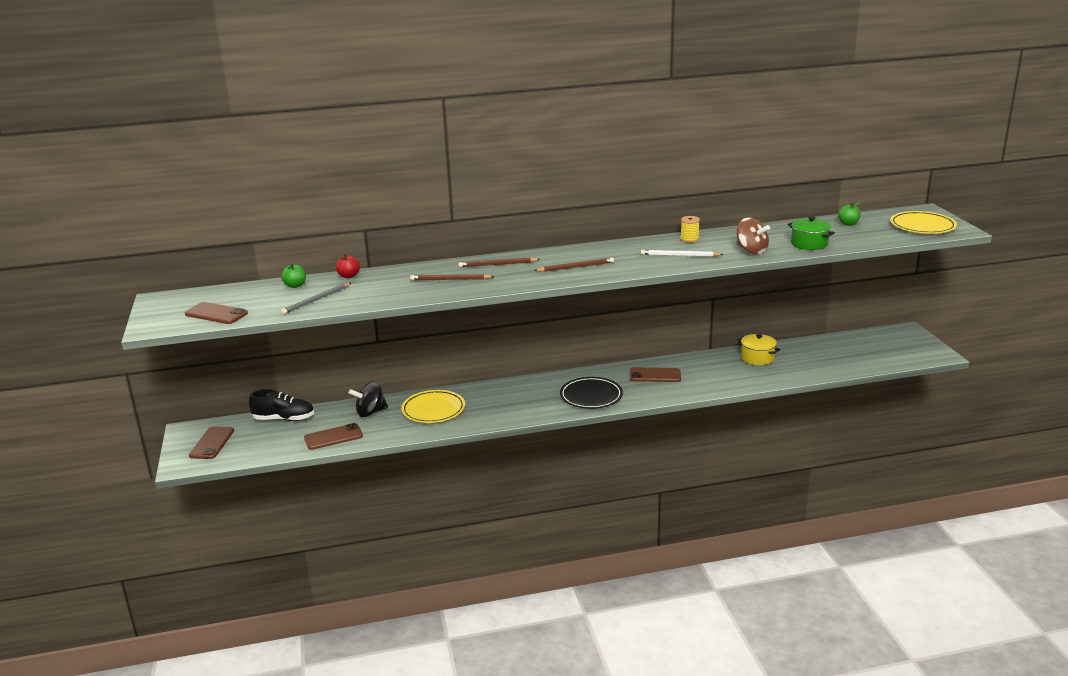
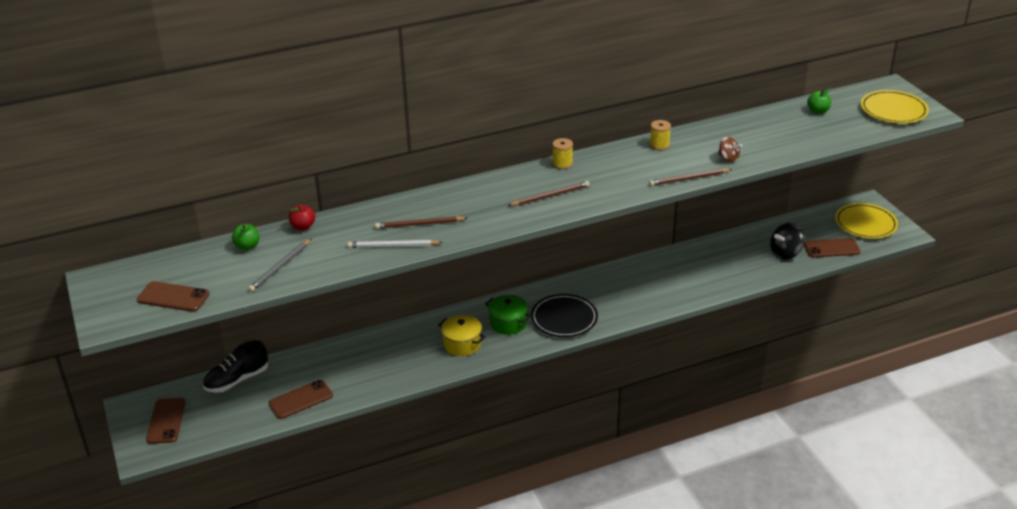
camera: 10 degrees left, 10 degrees up
black shoe [249,389,314,421] -> black shoe turned 150 degrees clockwise [203,340,268,393]
black spinning top [349,381,388,417] -> black spinning top moved to [770,223,805,260]
yellow plate [401,390,465,423] -> yellow plate moved to [835,203,898,239]
brown pencil [458,257,540,267] -> brown pencil moved to [649,168,732,186]
brown phone [630,367,681,382] -> brown phone moved to [804,238,861,258]
white pencil [641,250,723,257] -> white pencil moved to [347,240,443,248]
brown spinning top [737,217,770,254] -> brown spinning top [718,136,742,163], size x0.64
yellow pot [737,334,780,365] -> yellow pot moved to [438,315,485,356]
green pot [787,217,835,250] -> green pot moved to [485,295,531,335]
none -> yellow spool [552,138,573,169]

